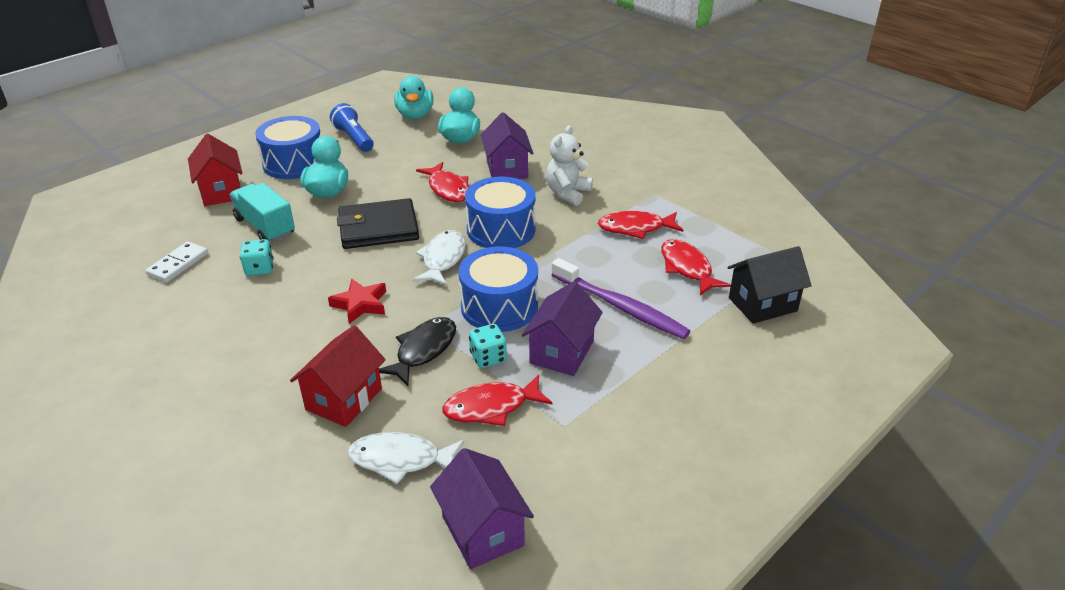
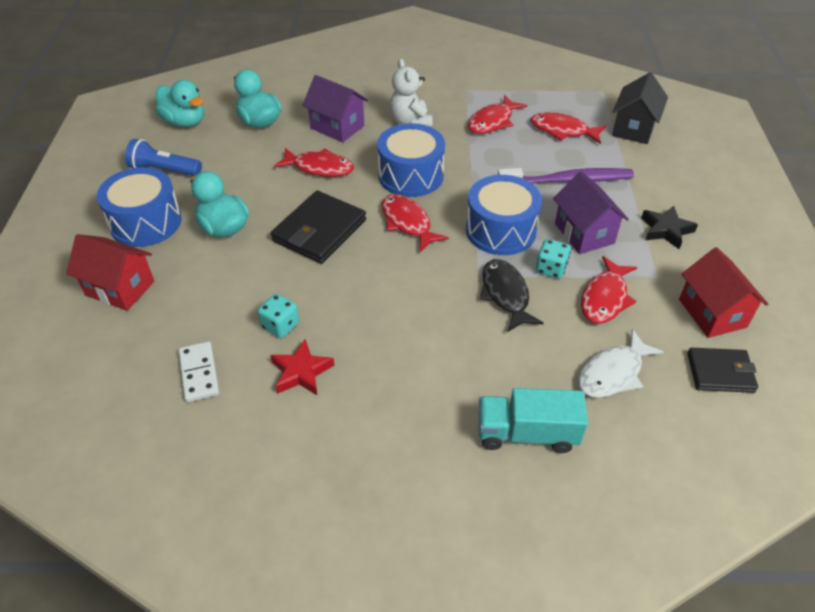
camera: 45 degrees left, 10 degrees up
turquoise truck [229,183,295,242] -> turquoise truck moved to [479,388,588,453]
red house [290,325,386,427] -> red house moved to [679,247,768,338]
red star [328,279,386,324] -> red star moved to [270,339,335,395]
white fish [412,230,466,286] -> red fish [382,194,449,252]
purple house [430,448,534,569] -> black wallet [687,348,758,393]
none -> black star [641,206,698,249]

